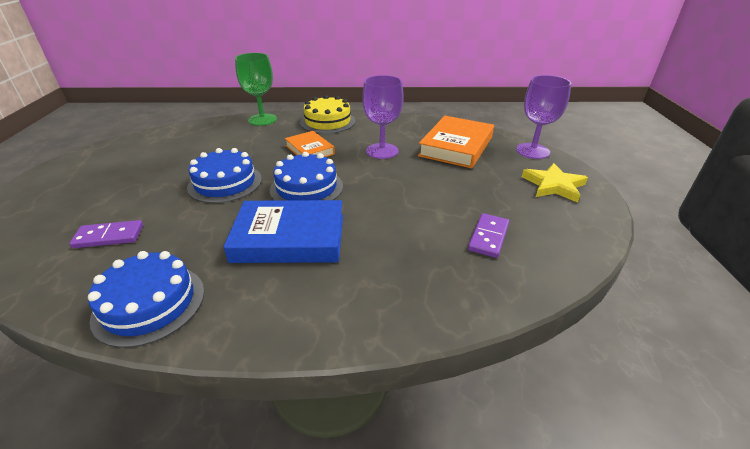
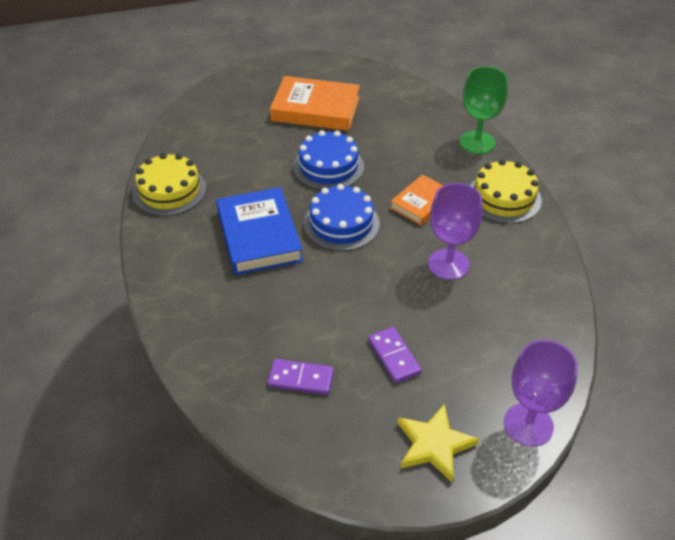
camera: 75 degrees right, 10 degrees up
purple domino [69,220,143,248] -> purple domino moved to [368,327,422,383]
blue cake [88,251,204,348] -> yellow cake [132,153,206,216]
orange book [418,116,494,168] -> orange book moved to [270,76,360,131]

